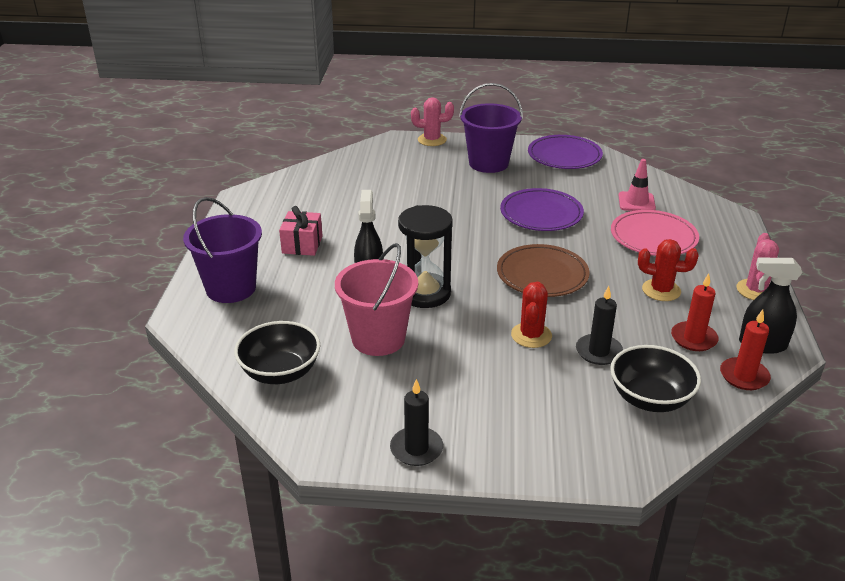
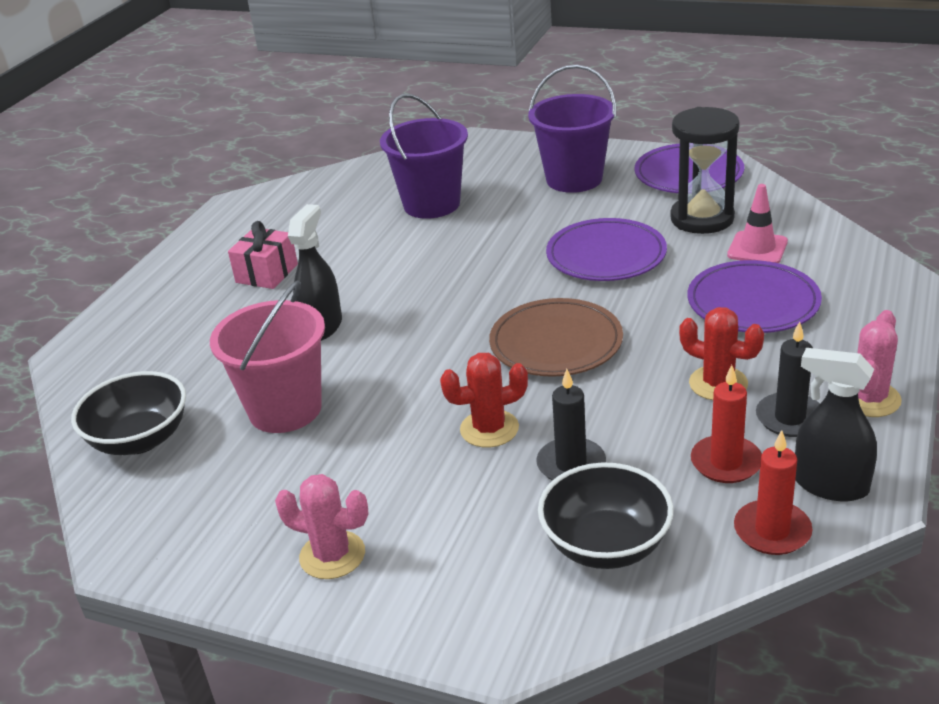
camera: 20 degrees right, 0 degrees up
purple bucket [183,197,262,303] -> purple bucket moved to [380,94,468,219]
black candle [390,379,443,466] -> black candle moved to [756,321,820,437]
black hourglass [398,205,453,308] -> black hourglass moved to [670,107,740,234]
pink cactus [411,97,454,146] -> pink cactus moved to [275,474,368,579]
red cactus [511,282,552,348] -> red cactus turned 45 degrees clockwise [440,353,528,448]
pink plate [611,210,699,256] -> purple plate [688,260,822,333]

